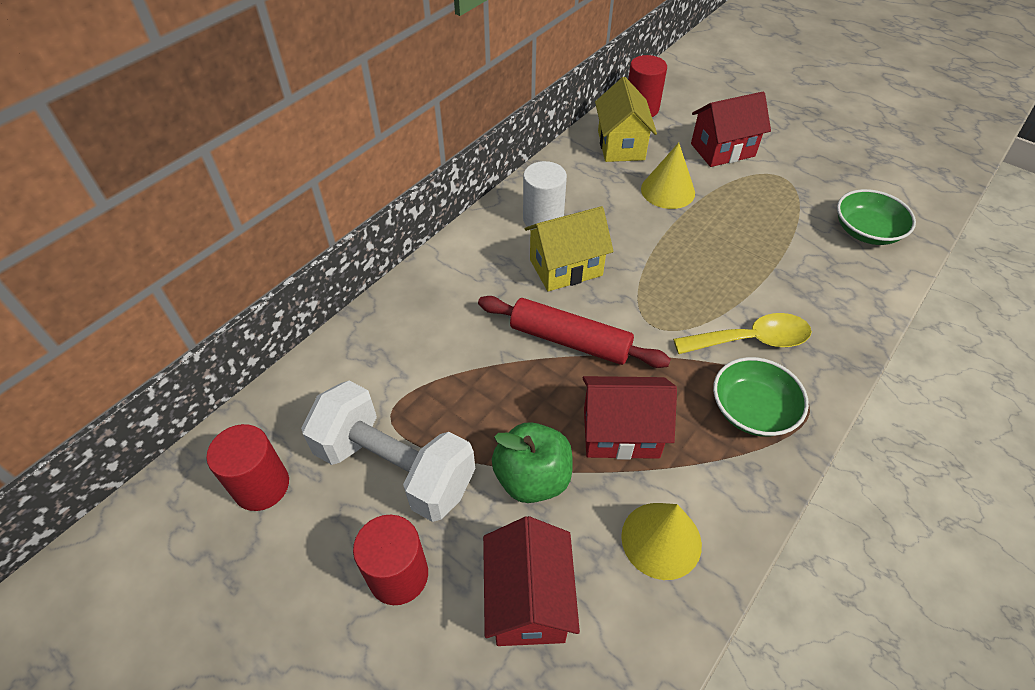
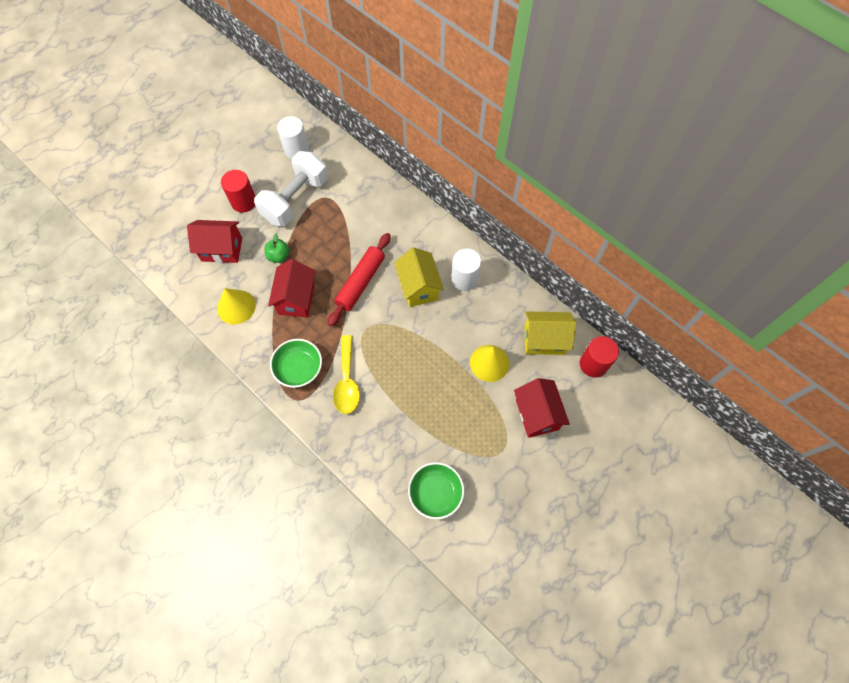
camera: 95 degrees right, 15 degrees up
red cylinder [206,424,289,511] -> white cylinder [277,116,309,159]
green apple [492,422,573,503] -> green apple [264,234,289,263], size x0.63

